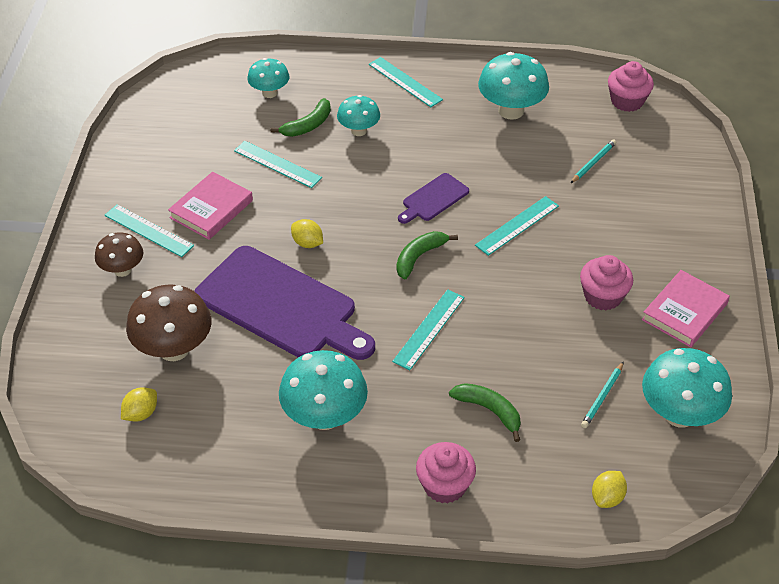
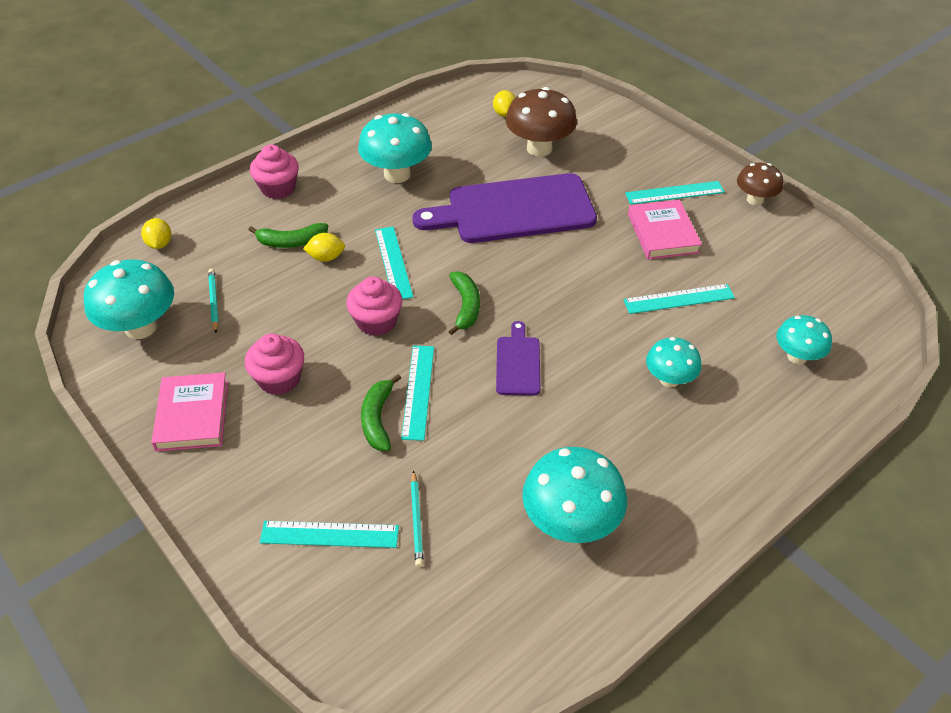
camera: 135 degrees right, 0 degrees up
brown mushroom [95,232,143,277] -> brown mushroom moved to [737,163,783,206]
green banana [270,98,331,137] -> green banana moved to [361,374,401,451]
yellow lemon [291,219,323,248] -> yellow lemon moved to [303,233,345,262]
turquoise ruler [369,57,443,107] -> turquoise ruler moved to [260,521,399,548]
pink cupcake [608,61,654,112] -> pink cupcake moved to [346,276,402,336]

